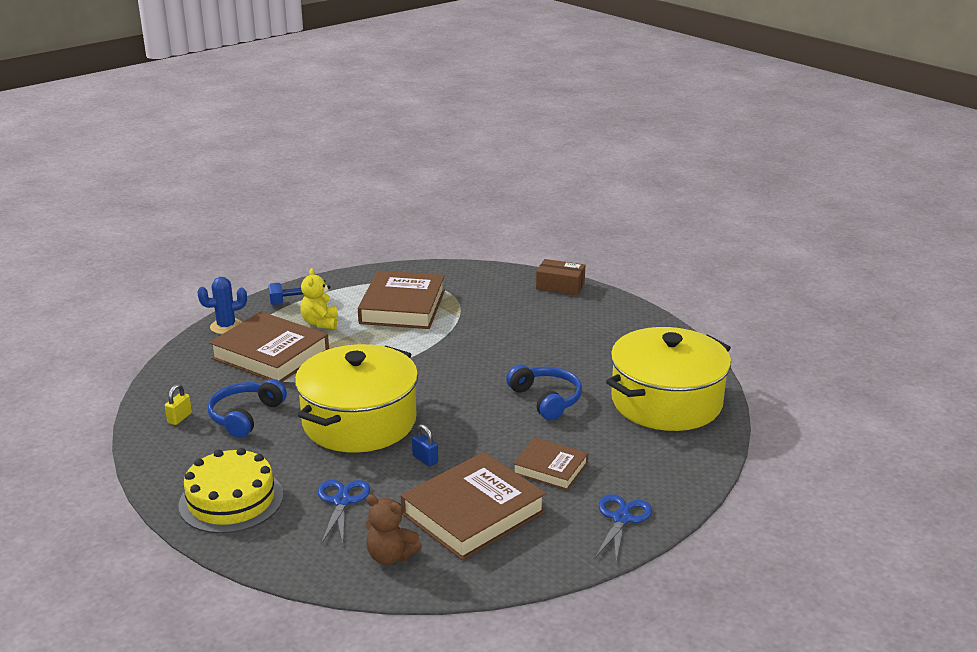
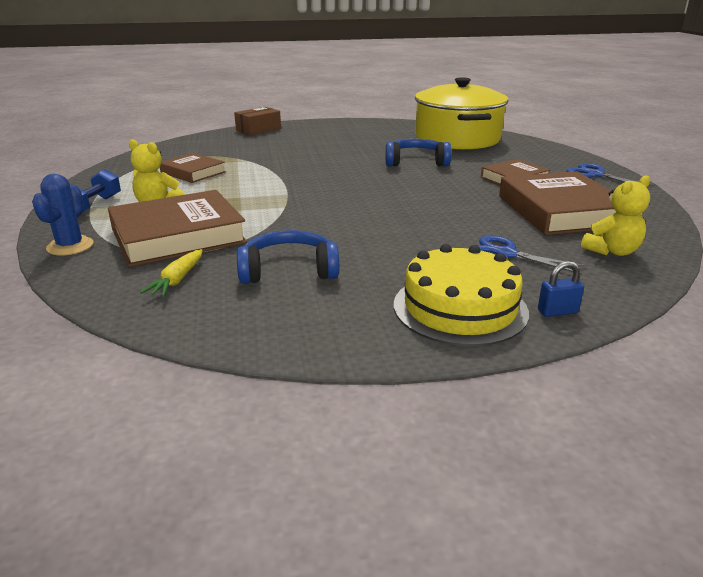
camera: 60 degrees left, 0 degrees up
yellow padlock [165,384,192,425] -> none
blue headphones [208,379,287,438] -> blue headphones turned 120 degrees clockwise [237,230,339,284]
yellow pot [295,344,418,453] -> none
brown book [358,270,445,329] -> brown book [160,153,226,183], size x0.57
brown teddy bear [366,494,422,565] -> yellow teddy bear [581,175,650,256]
blue padlock [412,424,438,467] -> blue padlock moved to [538,261,584,317]
none -> yellow carrot [140,249,203,297]

